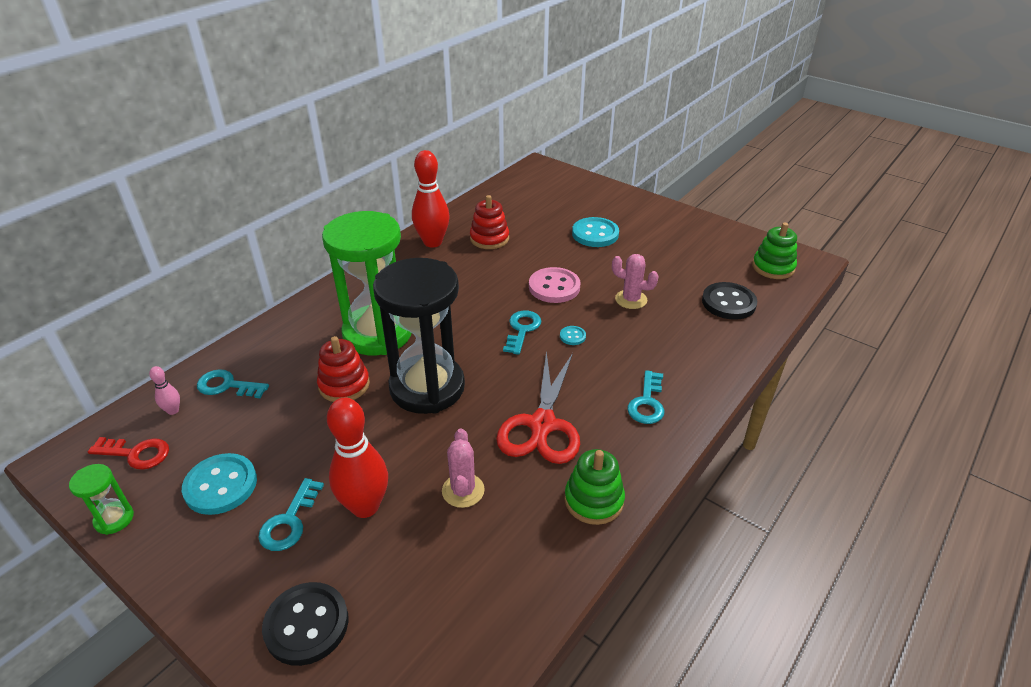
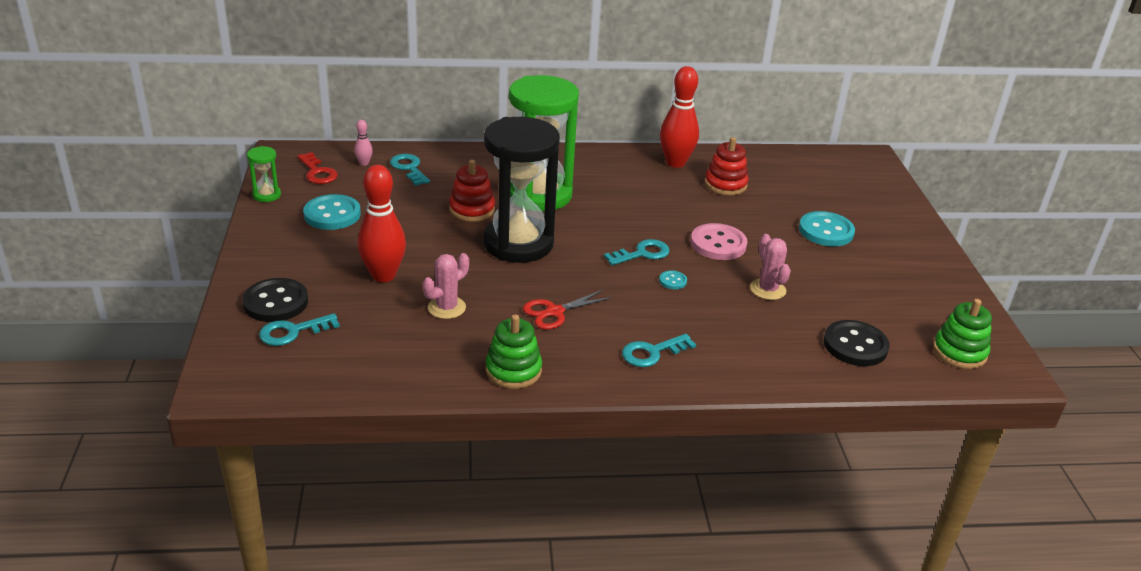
camera: 45 degrees right, 5 degrees down
turquoise key [258,478,324,551] -> turquoise key moved to [259,313,340,346]
red scissors [496,351,580,464] -> red scissors [523,289,613,330], size x0.60

